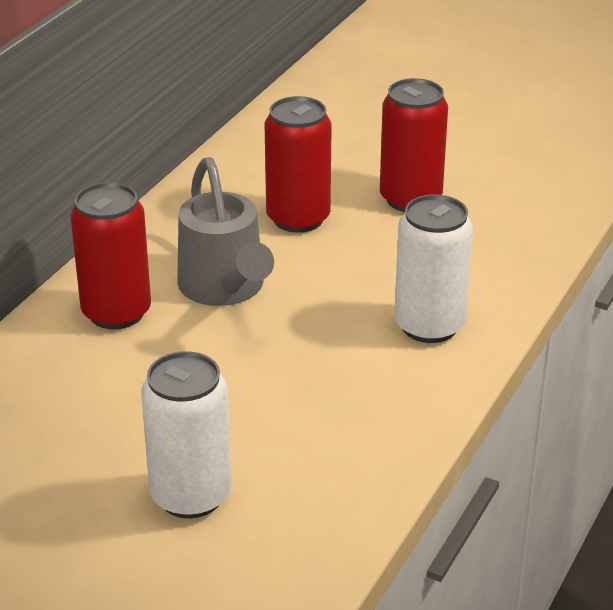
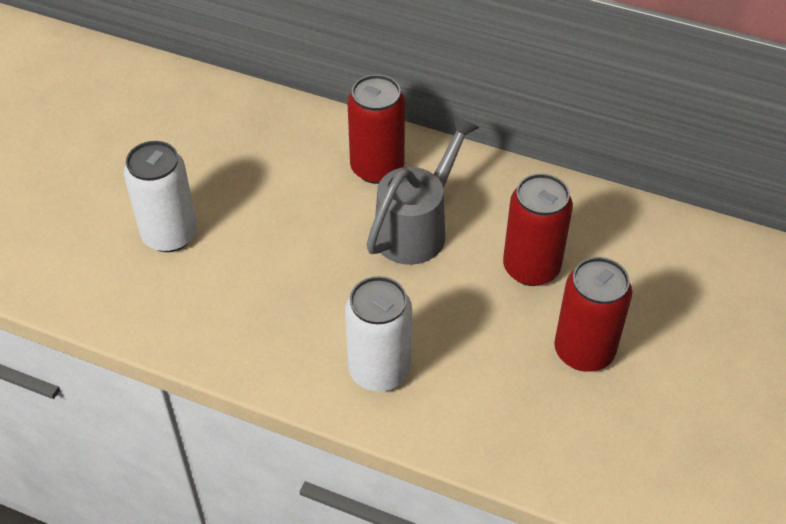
camera: 85 degrees right, 15 degrees up
grey watering can [177,157,274,306] -> grey watering can turned 150 degrees clockwise [366,114,480,265]

